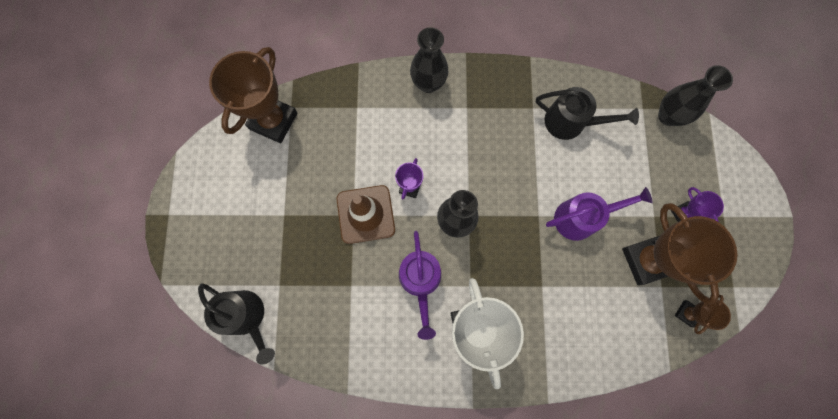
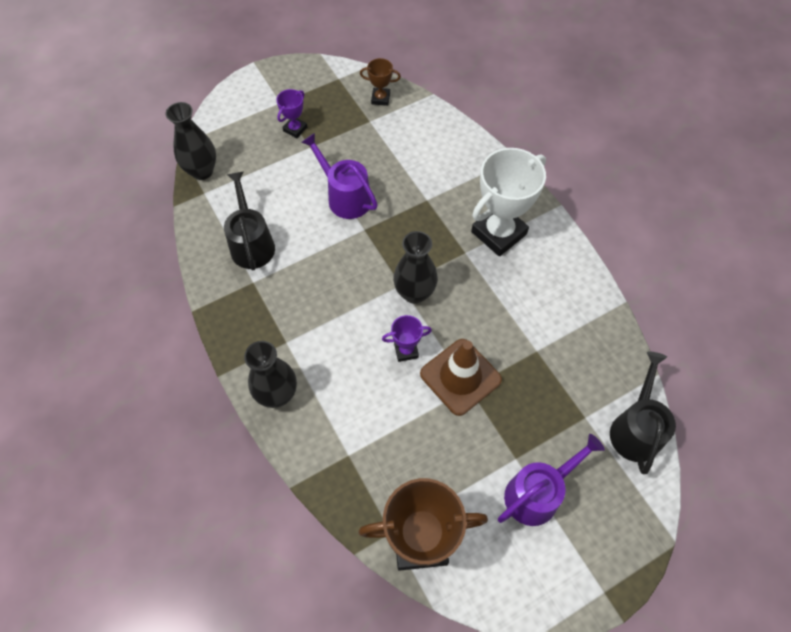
camera: 120 degrees left, 15 degrees down
purple watering can [399,231,441,340] -> purple watering can moved to [498,434,605,526]
brown trophy [622,203,737,305] -> none

